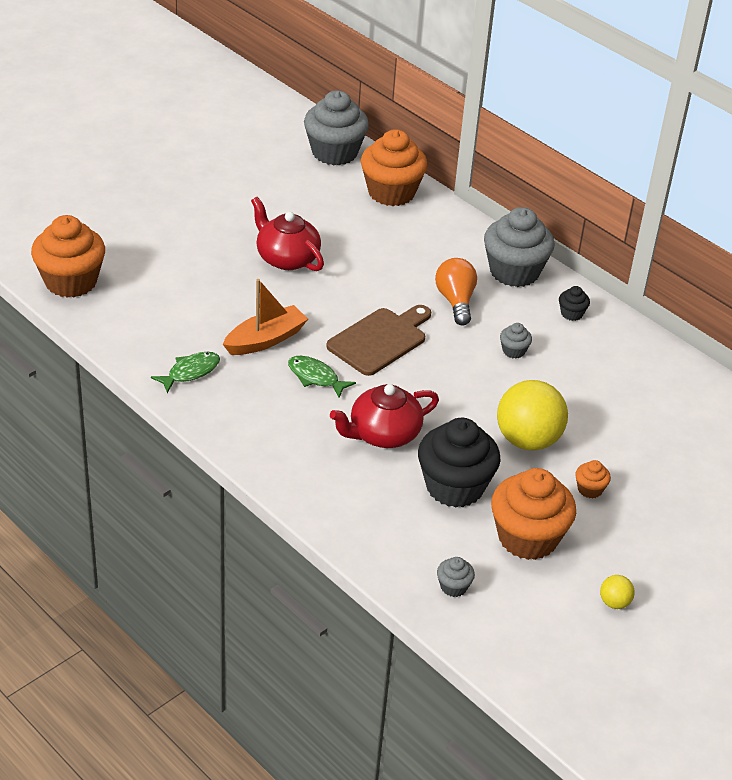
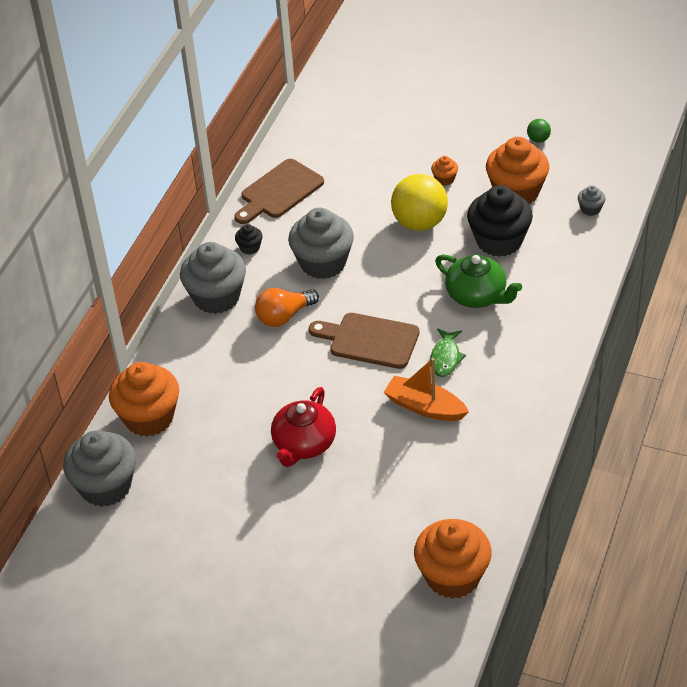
camera: 110 degrees left, 5 degrees up
green fish [151,352,220,393] -> none
red teapot [330,384,439,448] -> green teapot [435,254,522,308]
grey cupcake [500,323,532,359] -> grey cupcake [288,208,354,279], size x2.30
yellow ball [600,575,635,609] -> green ball [527,119,551,143]
none -> brown cutting board [234,159,324,224]

